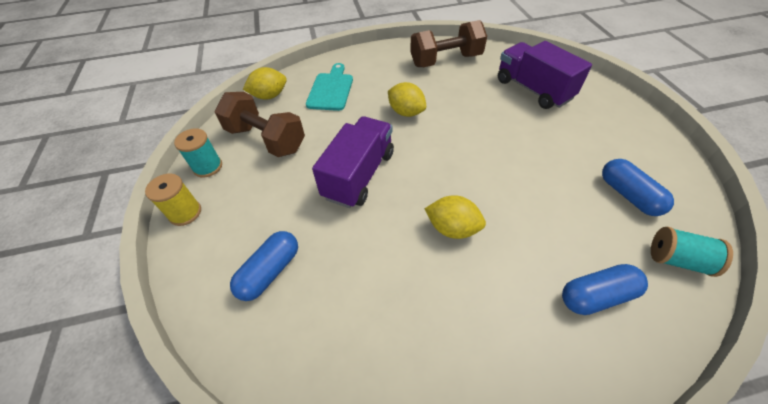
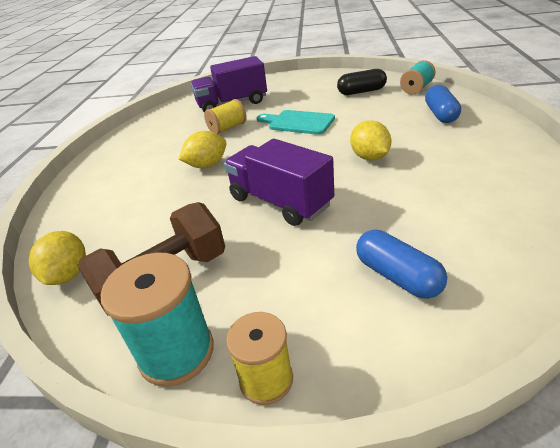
camera: 70 degrees left, 15 degrees down
turquoise spool [174,128,222,178] -> turquoise spool [101,253,214,387], size x1.53
turquoise cutting board [306,63,353,111] -> turquoise cutting board moved to [257,110,335,135]
brown dumbbell [410,20,487,67] -> none
yellow lemon [425,195,486,239] -> yellow lemon turned 60 degrees counterclockwise [350,120,391,160]
blue capsule [602,159,674,216] -> black capsule [337,69,387,95]
none -> yellow spool [204,99,247,134]

